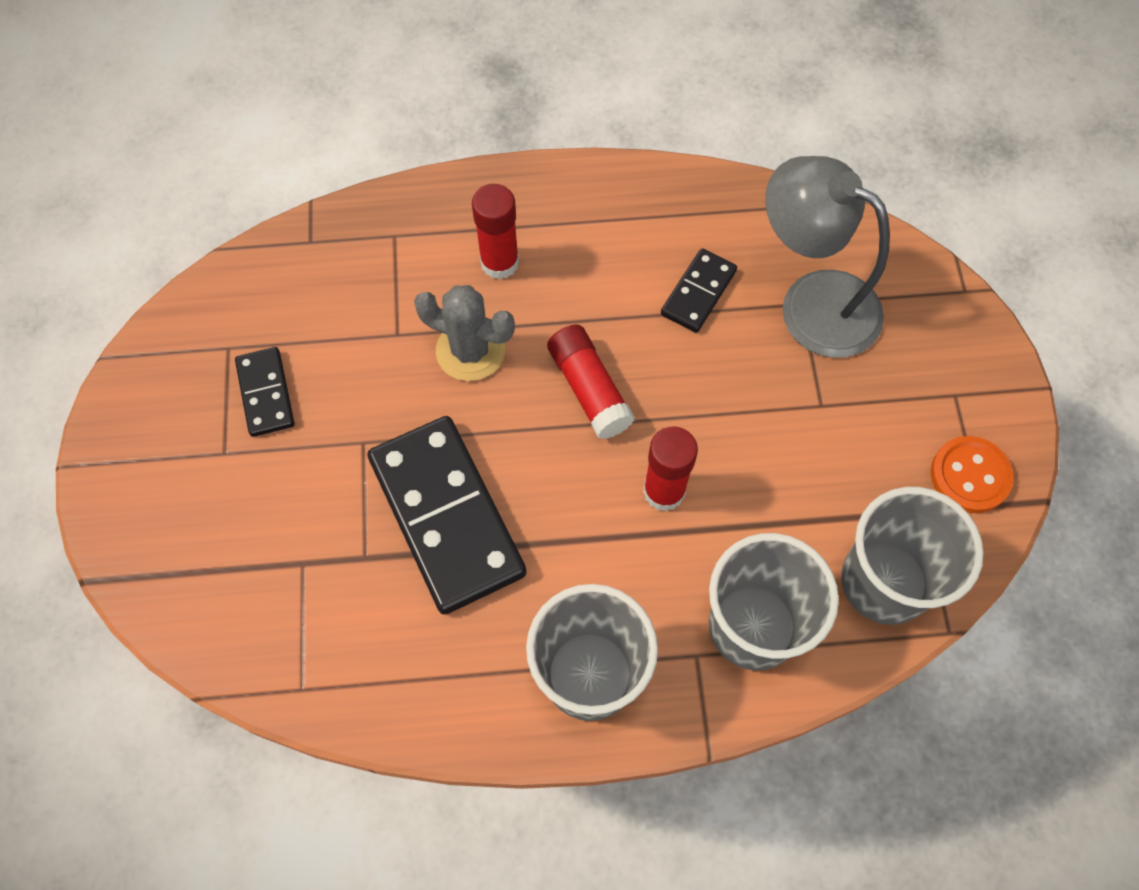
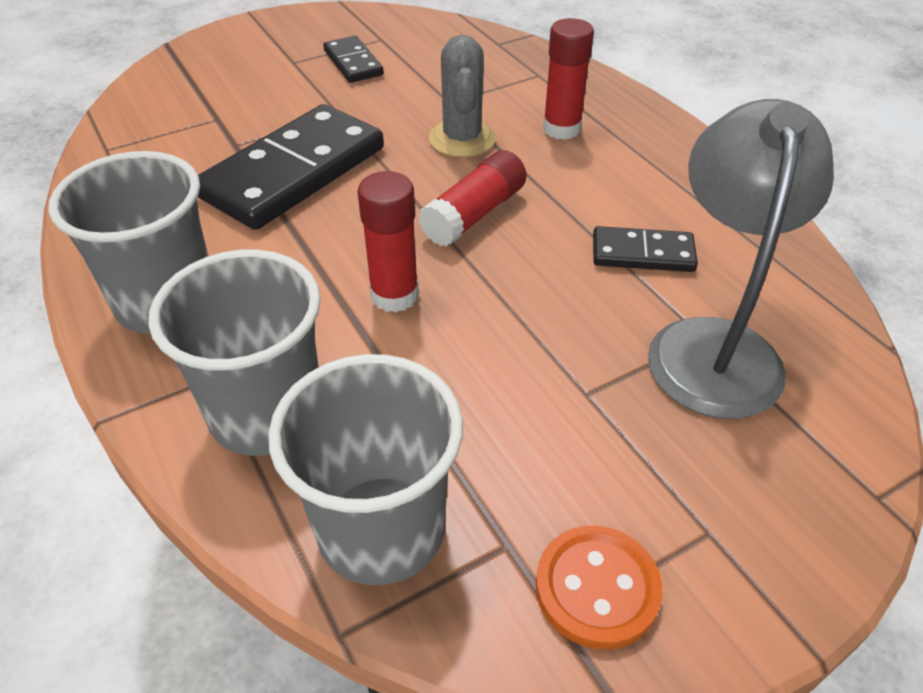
camera: 65 degrees right, 20 degrees down
black domino [235,347,295,437] -> black domino turned 75 degrees counterclockwise [323,36,384,83]

